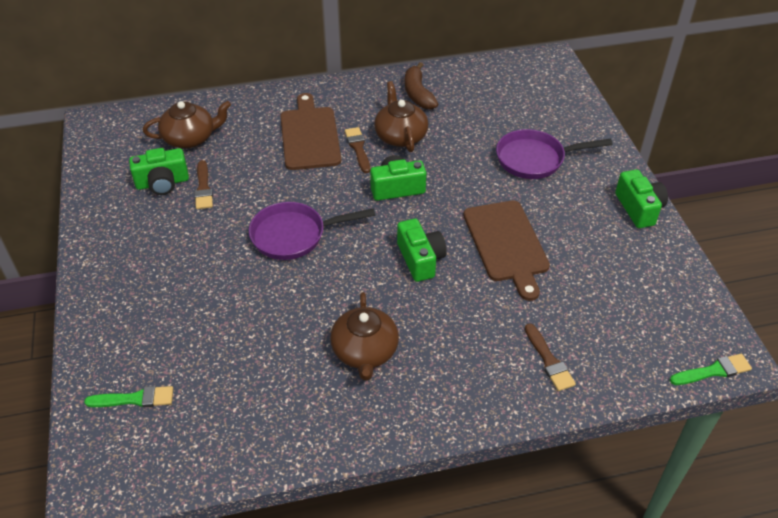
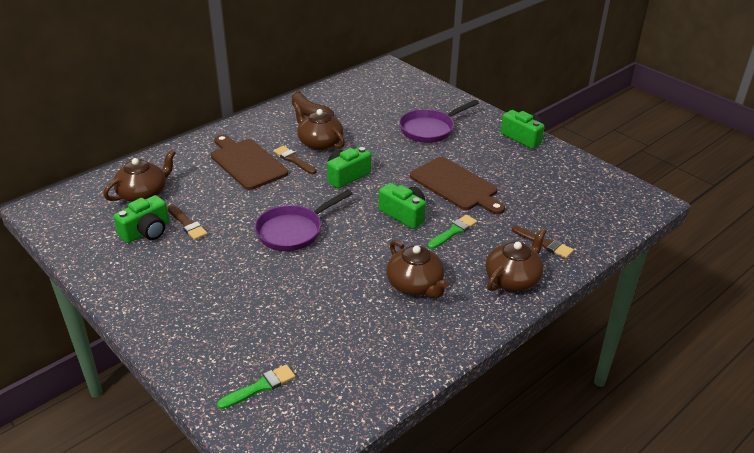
camera: 30 degrees left, 10 degrees down
green brush [670,354,752,385] -> green brush moved to [428,215,477,249]
none -> brown teapot [485,228,547,291]

